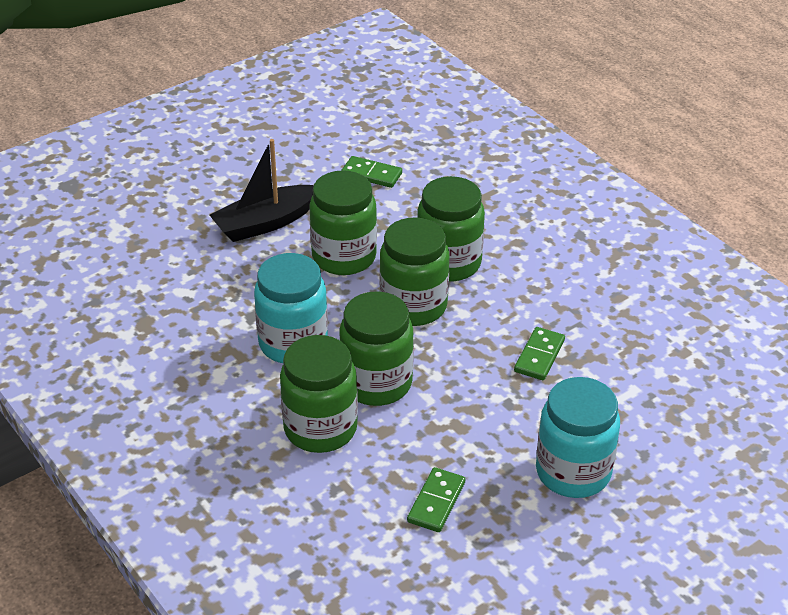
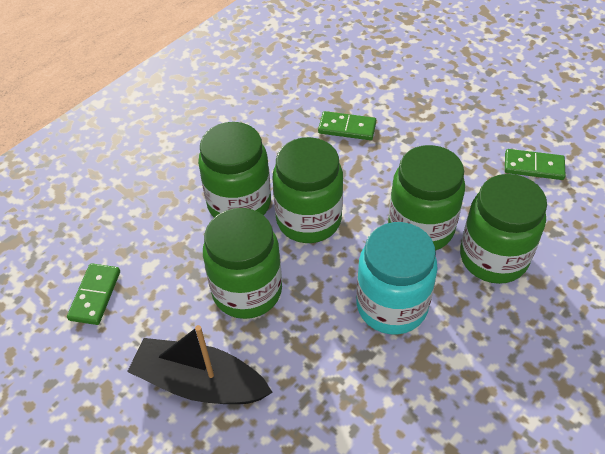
camera: 100 degrees left, 10 degrees up
black boat [210,139,314,242] -> black boat turned 150 degrees clockwise [127,325,273,404]
turquoise jar [536,377,620,498] -> none

